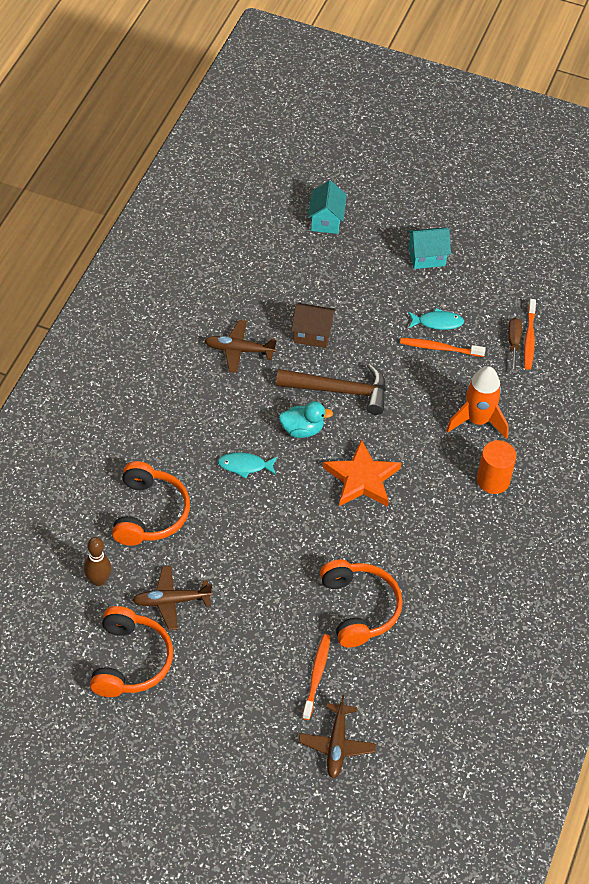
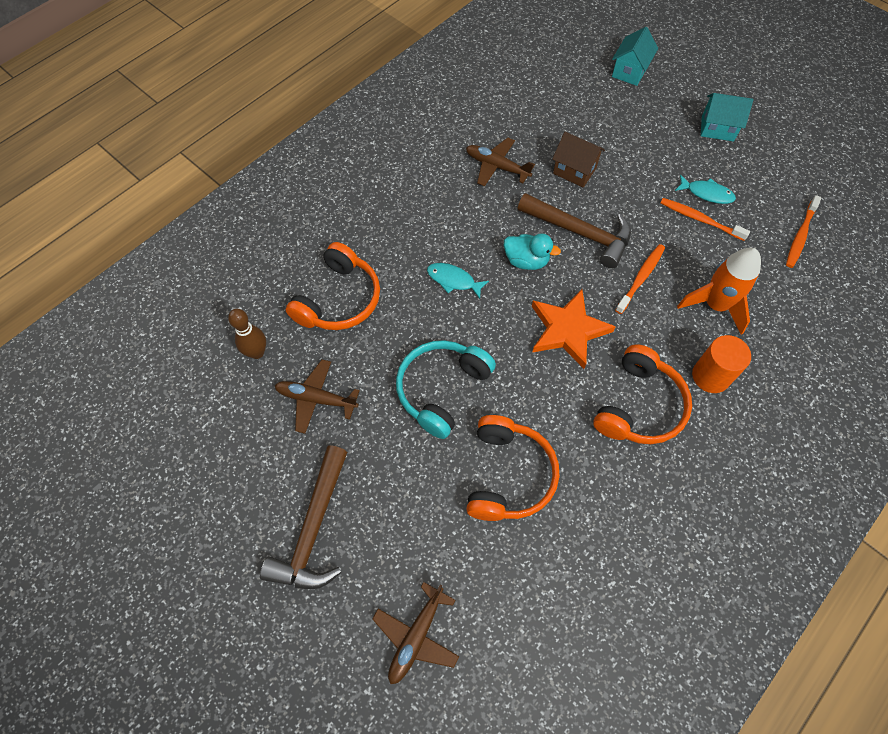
camera: 25 degrees right, 10 degrees up
orange headphones [90,606,173,697] -> orange headphones moved to [593,344,692,444]
orange toothbrush [302,634,330,720] -> orange toothbrush moved to [615,244,665,314]
brown screwdriver [508,318,522,373] -> none
none -> brown hammer [260,446,348,589]
none -> turquoise headphones [396,340,496,439]

